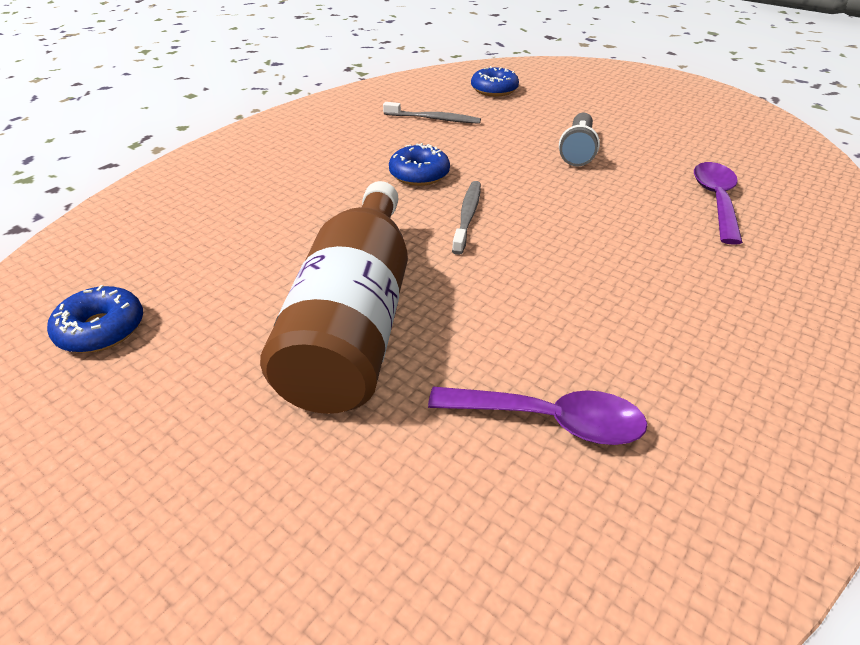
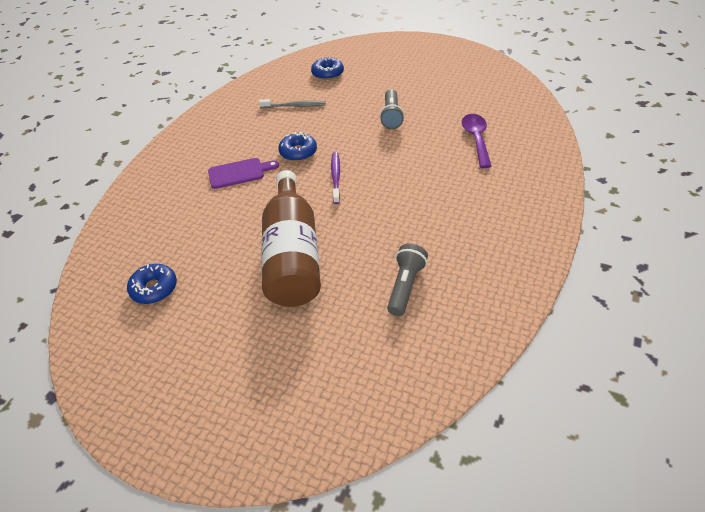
camera: 10 degrees left, 5 degrees up
purple spoon [428,387,648,445] -> grey flashlight [387,244,428,316]
grey toothbrush [452,181,481,255] -> purple toothbrush [331,152,340,204]
none -> purple cutting board [208,158,279,189]

